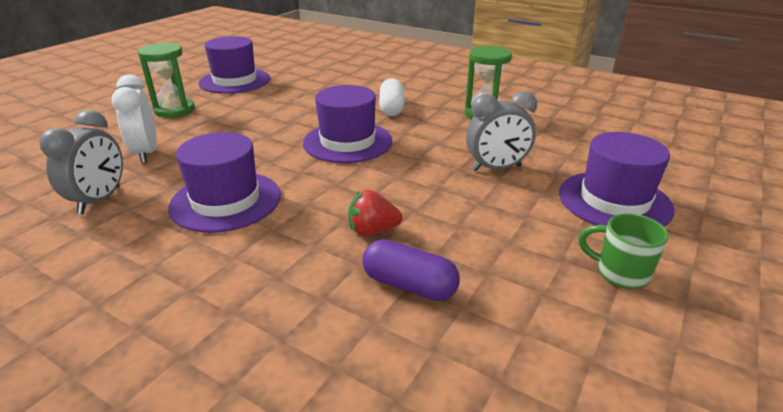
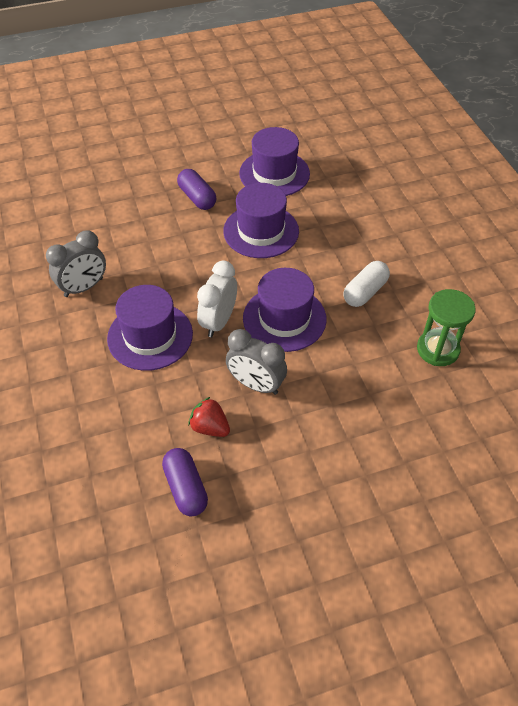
camera: 40 degrees right, 20 degrees up
white clock [111,74,157,163] -> white clock moved to [197,261,237,337]
green hourglass [138,43,195,118] -> purple capsule [177,169,216,210]
grey clock [466,91,537,171] -> grey clock moved to [226,329,287,395]
purple hat [559,132,675,227] -> purple hat moved to [223,183,299,258]
green mug [578,213,669,289] -> none

